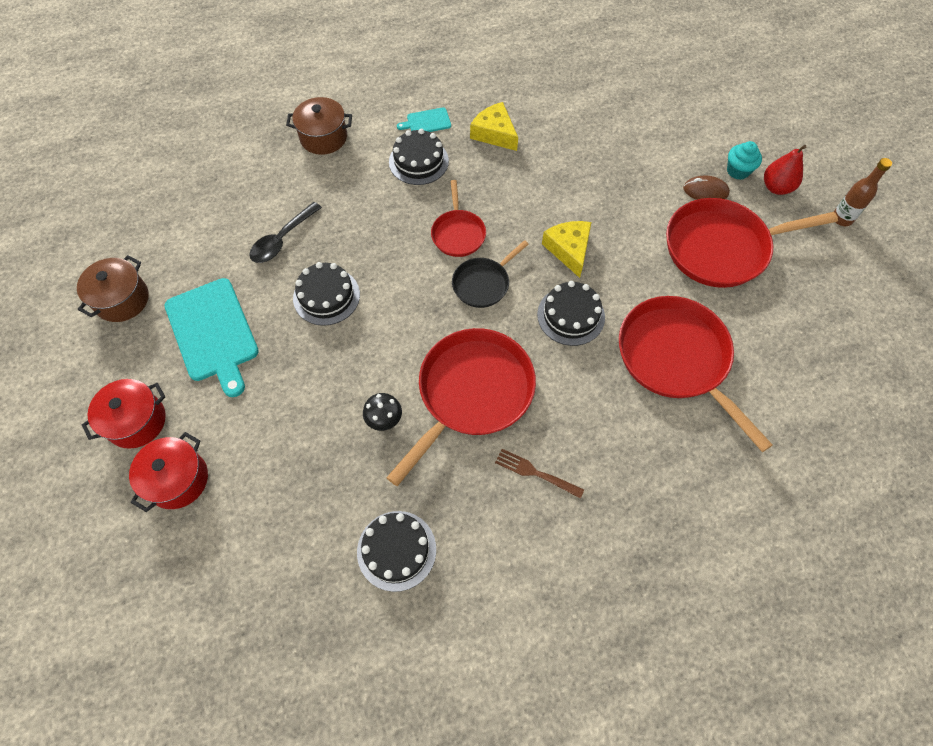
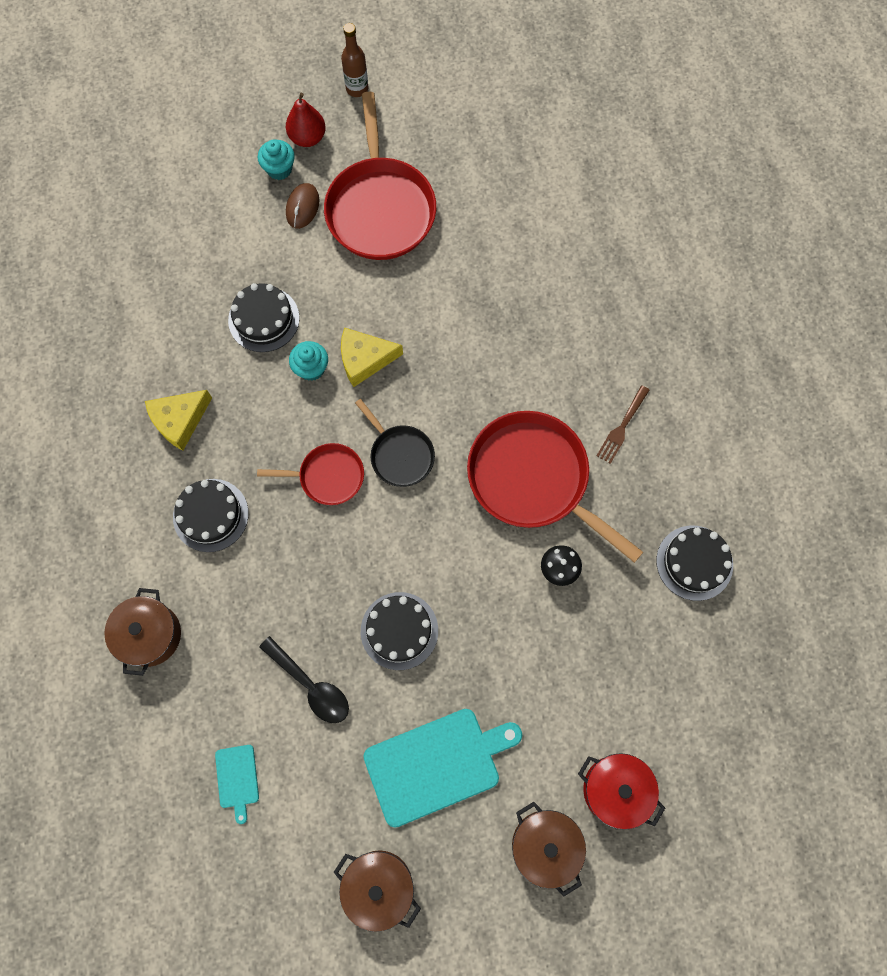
camera: 85 degrees left, 10 degrees up
red pot [82,379,166,449] -> brown pot [512,802,586,896]
turquoise cutting board [397,107,451,132] -> turquoise cutting board moved to [215,745,259,824]
black cake [537,281,605,346] -> black cake moved to [228,283,300,352]
red pan [619,296,773,452] -> none
none -> turquoise cupcake [289,341,328,381]

